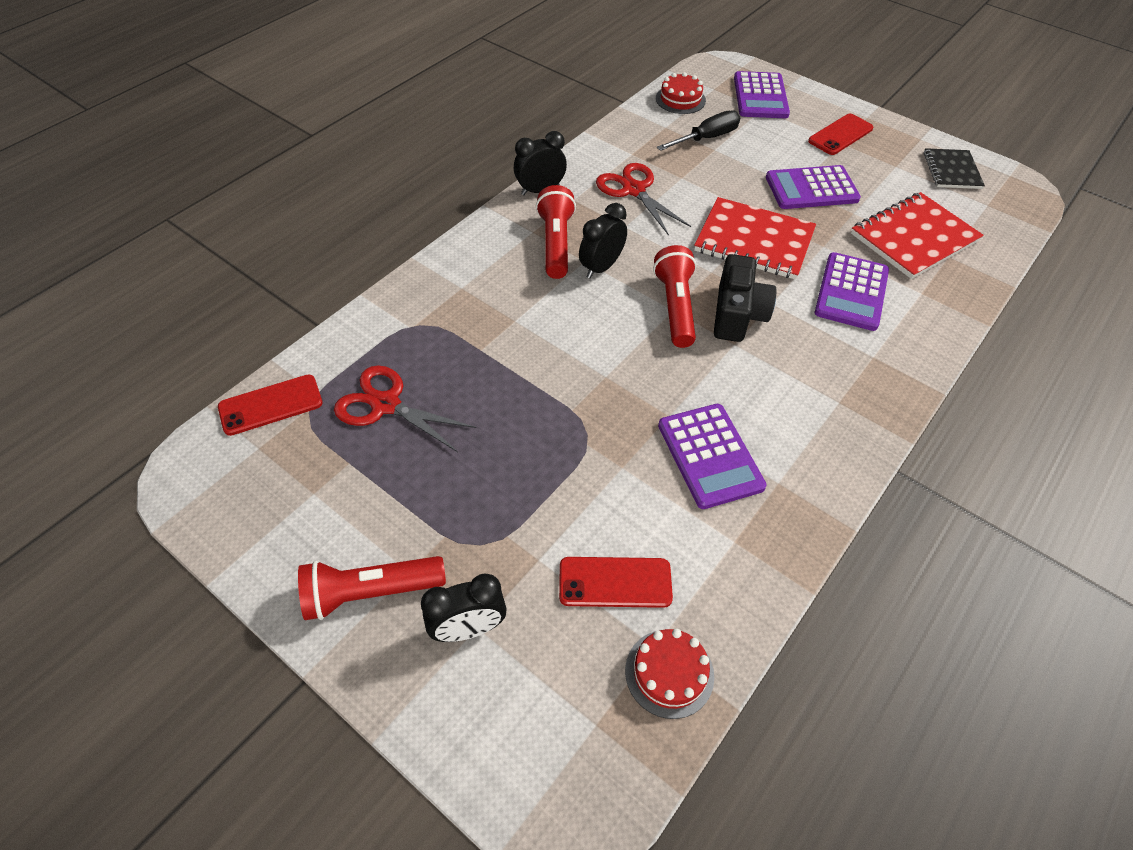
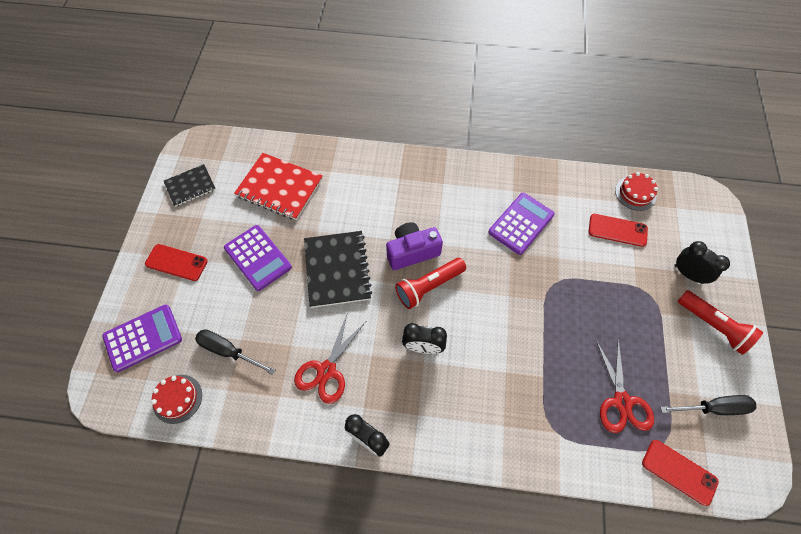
camera: 120 degrees left, 10 degrees up
red flashlight [536,185,576,279] -> none
red phone [559,557,673,608] -> red phone turned 45 degrees counterclockwise [589,214,648,247]
red notebook [694,197,816,280] -> black notebook [304,231,372,308]
black camera [714,254,777,342] -> purple camera [386,222,443,270]
purple calculator [815,252,889,331] -> none
none -> black screwdriver [660,395,756,415]

